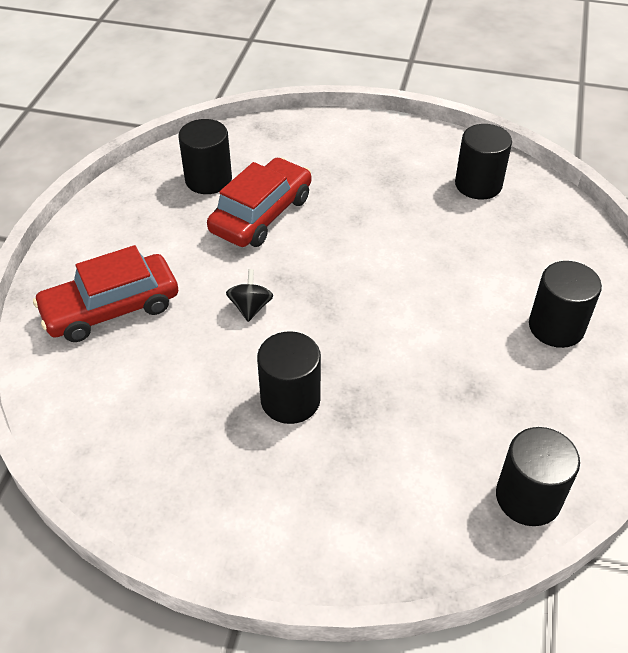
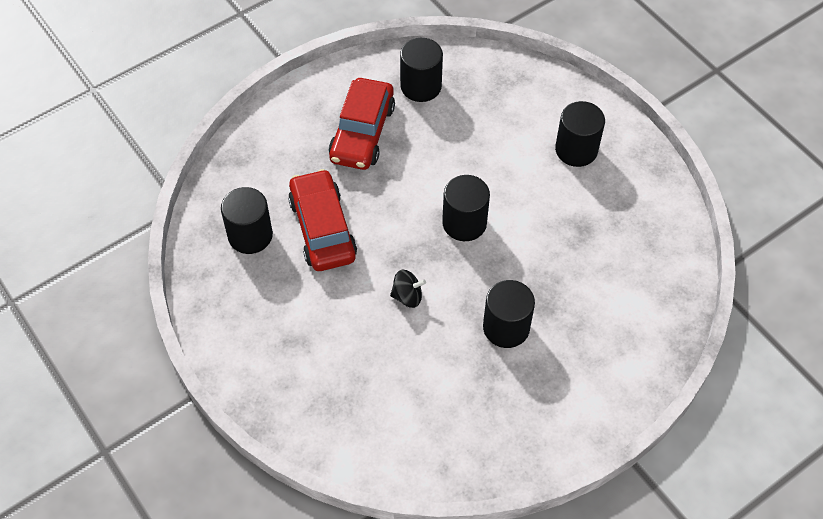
camera: 50 degrees left, 10 degrees up
red car [33,245,178,342] -> red car moved to [329,78,395,170]
black spinning top [226,269,273,322] -> black spinning top turned 135 degrees clockwise [390,269,426,308]
black cylinder [496,427,580,526] -> black cylinder moved to [442,175,490,241]

